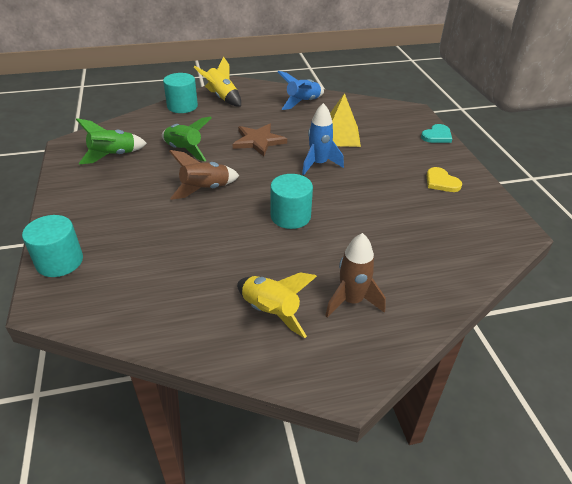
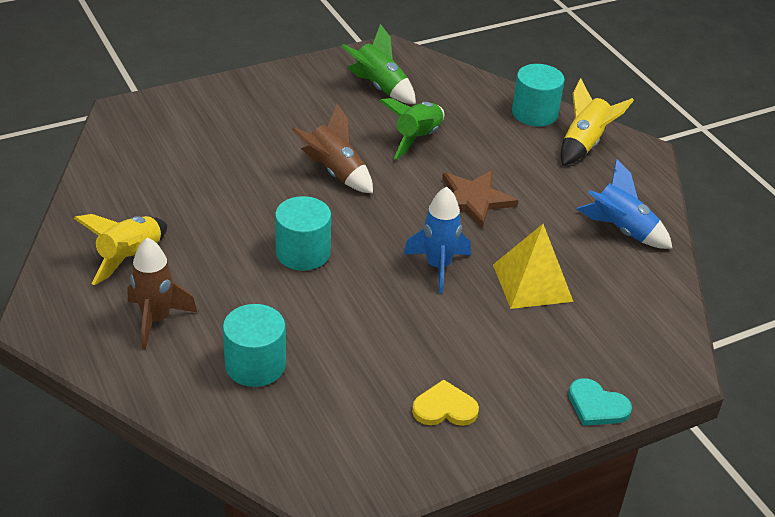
camera: 75 degrees right, 0 degrees up
turquoise cylinder [22,215,83,277] -> turquoise cylinder moved to [223,304,286,387]
yellow heart [426,167,462,192] -> yellow heart turned 45 degrees clockwise [412,379,479,426]

